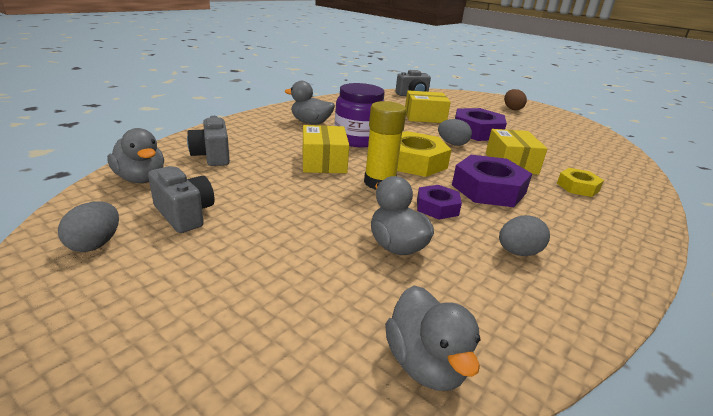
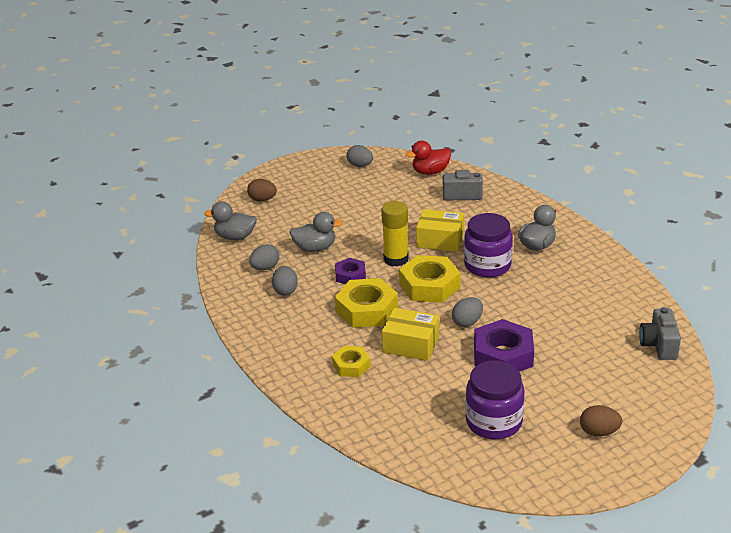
camera: 115 degrees right, 5 degrees up
grey duck [107,128,164,183] -> red duck [406,141,451,175]
grey camera [148,166,215,233] -> none
yellow box [405,90,451,123] -> none
purple nut [452,155,532,207] -> yellow nut [335,278,398,328]
none -> brown egg [247,179,277,201]
none -> grey egg [249,244,279,270]
none -> purple jar [465,361,525,439]

